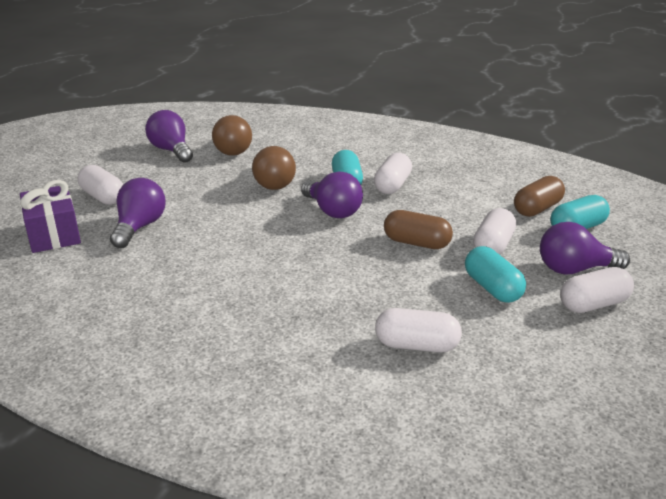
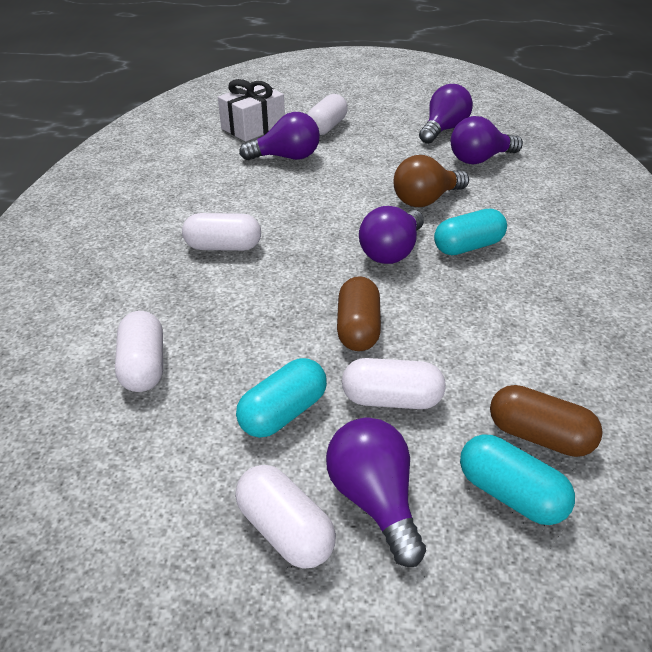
camera: 70 degrees right, 10 degrees up
purple gift [20,180,81,253] -> white gift [218,79,285,142]
brown light bulb [212,115,252,156] -> purple light bulb [451,116,523,164]
white capsule [374,153,412,194] -> white capsule moved to [182,213,261,251]

